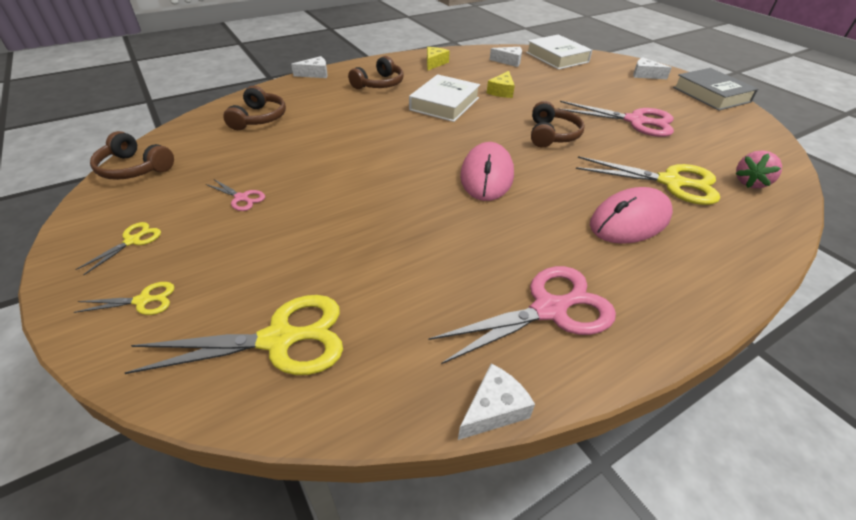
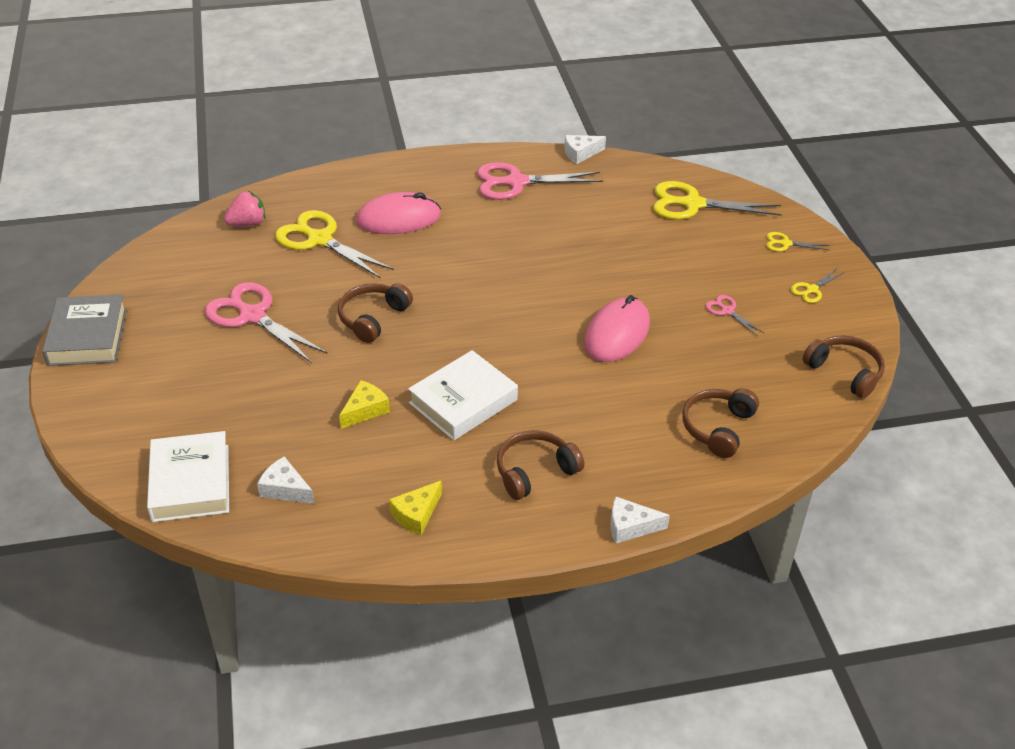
camera: 160 degrees left, 0 degrees up
pink mouse [460,142,514,201] -> pink mouse moved to [584,295,650,362]
white cheese [633,57,672,79] -> none

